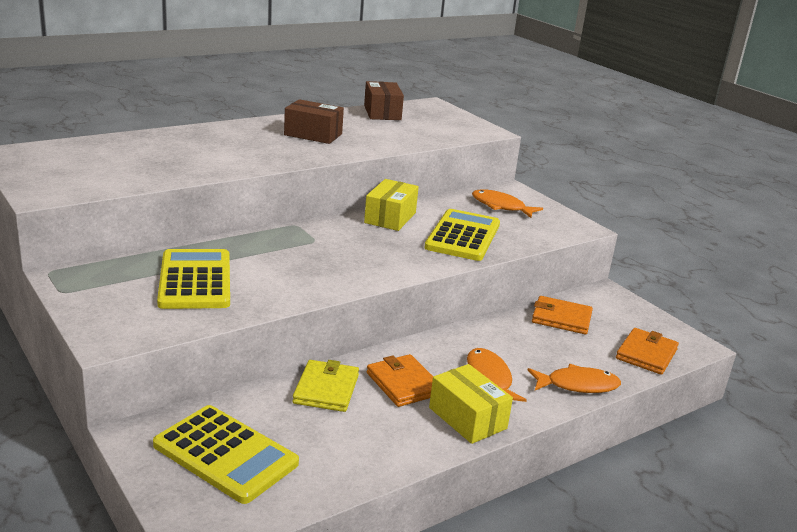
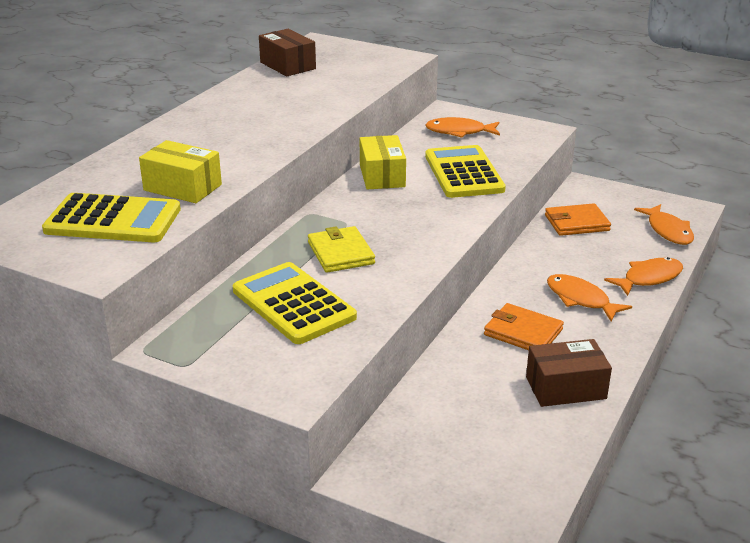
camera: 25 degrees left, 5 degrees up
yellow calculator [153,405,299,504] -> yellow calculator moved to [42,193,181,242]
brown box [284,99,344,144] -> brown box moved to [526,339,612,407]
yellow wallet [293,360,359,412] -> yellow wallet moved to [308,226,375,273]
yellow box [429,364,513,444] -> yellow box moved to [139,140,222,203]
orange wallet [616,328,679,375] -> orange fish [634,204,694,245]

